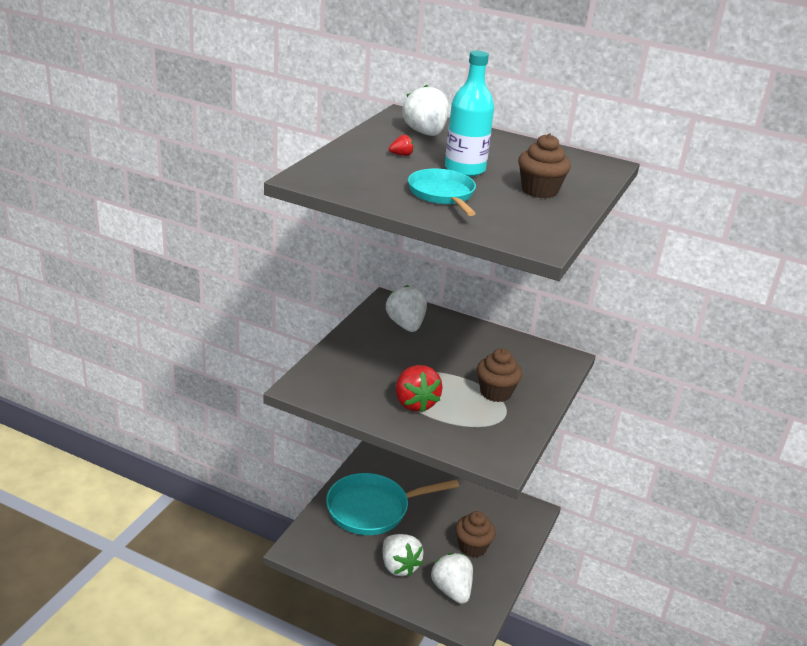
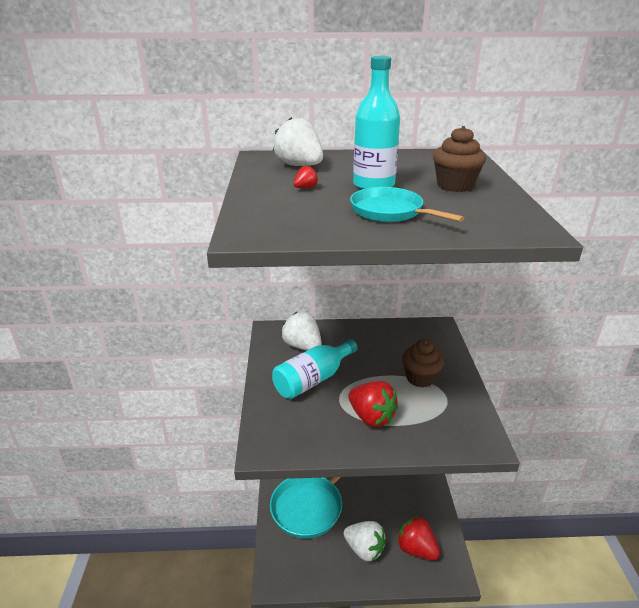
camera: 25 degrees left, 0 degrees up
white strawberry [431,553,473,604] -> red strawberry [397,516,440,560]
brown cupcake [455,511,496,557] -> none
none -> turquoise bottle [272,339,358,399]

